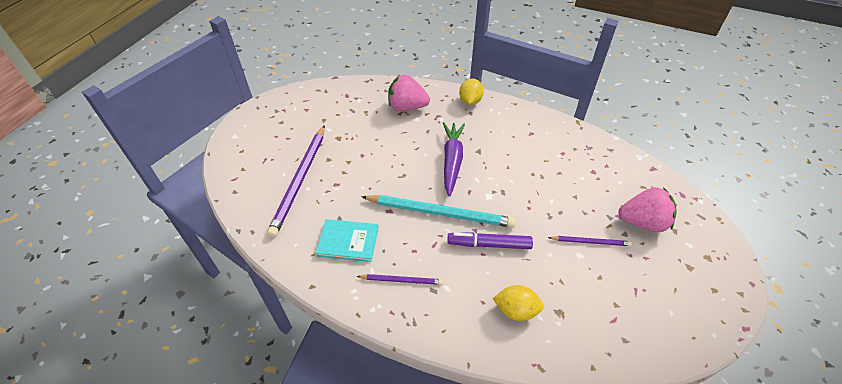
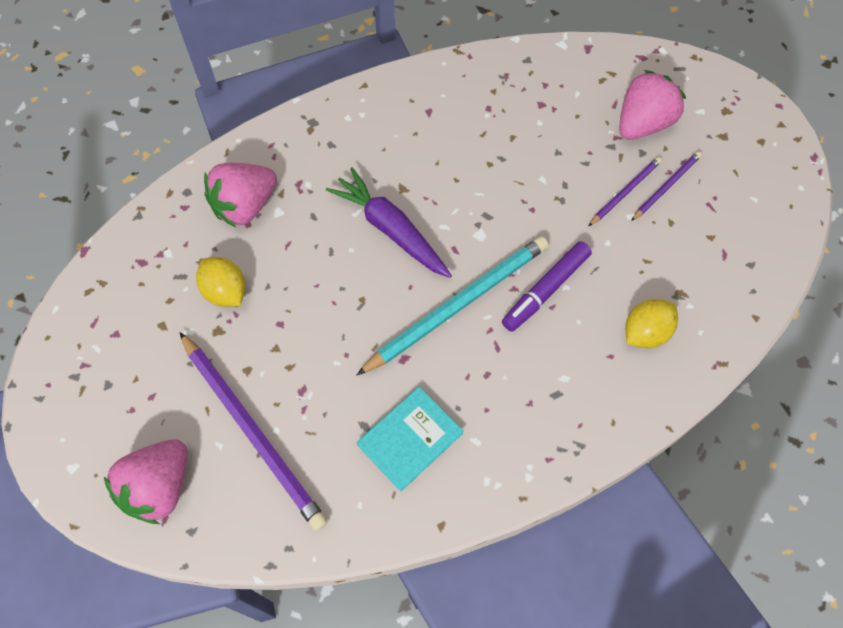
camera: 50 degrees left, 15 degrees up
purple pencil [357,274,443,285] -> purple pencil moved to [631,151,702,221]
yellow lemon [459,79,484,105] -> yellow lemon moved to [196,257,246,307]
none -> pink strawberry [104,439,187,524]

